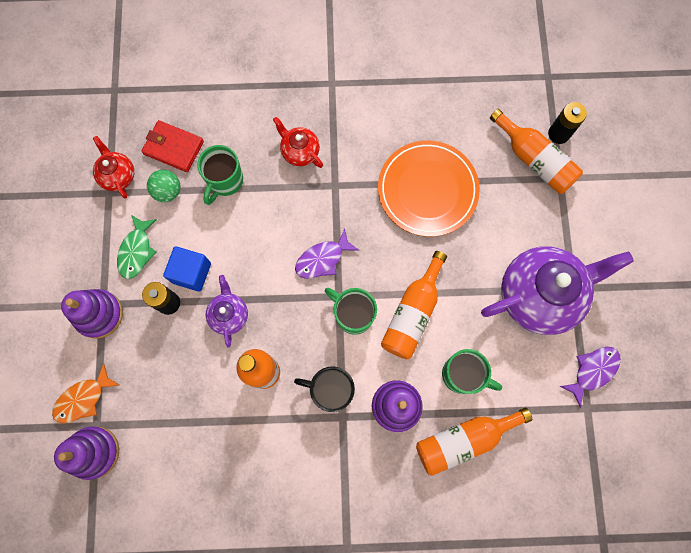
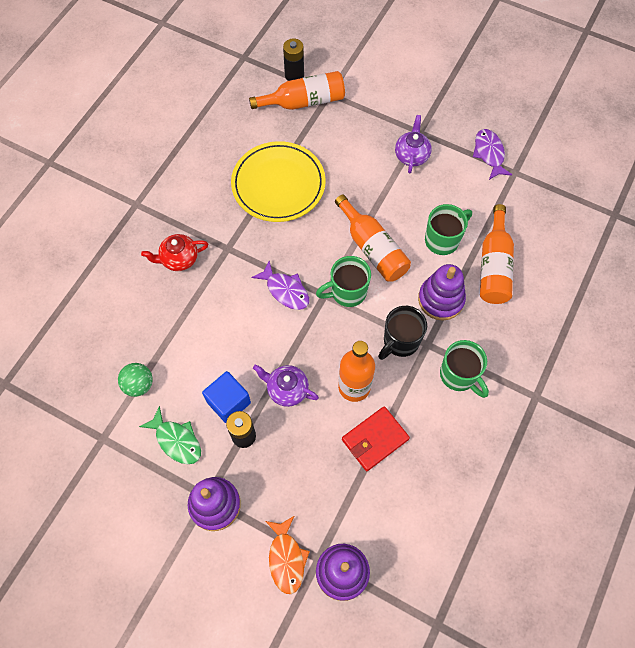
camera: 60 degrees left, 10 degrees down
red teapot [93,136,134,199] -> none
red wallet [142,120,204,172] -> red wallet moved to [342,406,410,471]
green mug [197,145,243,205] -> green mug moved to [440,340,489,398]
purple fish [295,229,359,279] -> purple fish turned 45 degrees counterclockwise [251,261,309,310]
orange plate [378,140,480,237] -> yellow plate [231,141,326,222]
purple teapot [481,246,634,335] -> purple teapot [395,115,432,173], size x0.48

